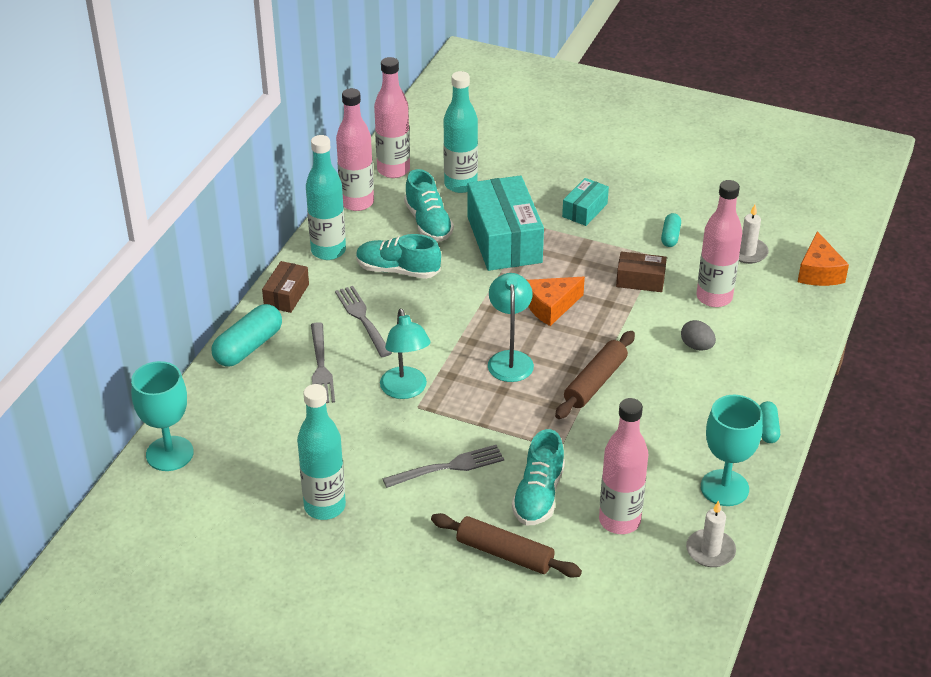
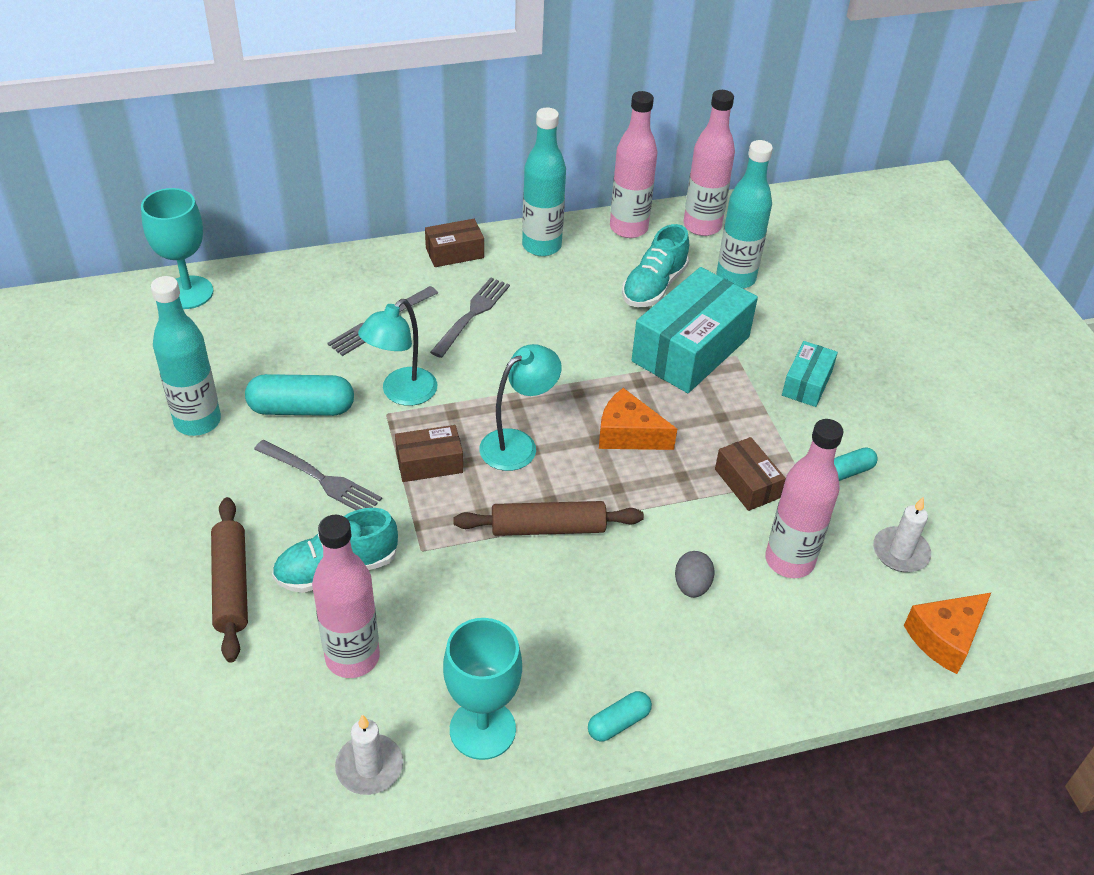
camera: 50 degrees right, 5 degrees up
turquoise capsule [212,304,282,367] -> turquoise capsule moved to [245,374,354,416]
turquoise shoe [356,234,441,279] -> none
turquoise box [562,178,609,226] -> turquoise box turned 60 degrees counterclockwise [782,341,838,407]
none -> brown box [395,425,463,482]

